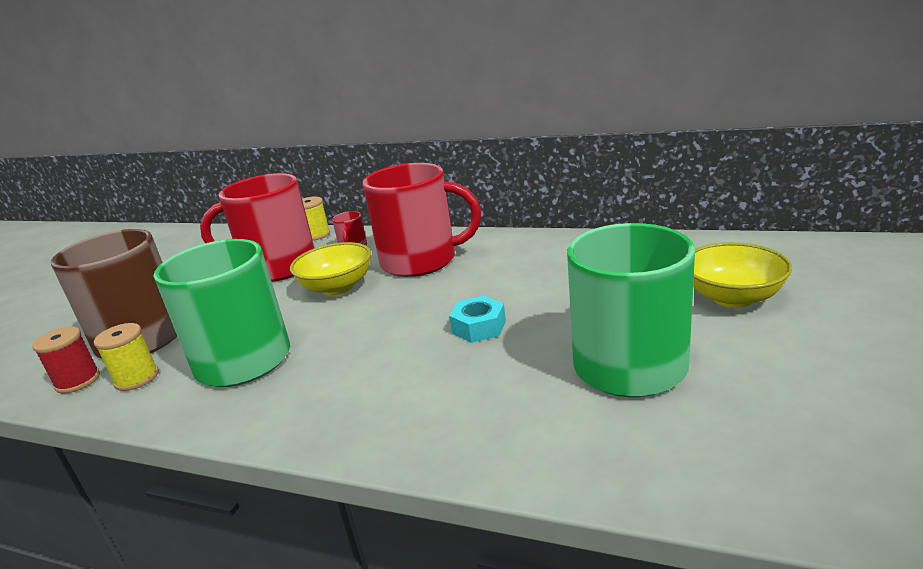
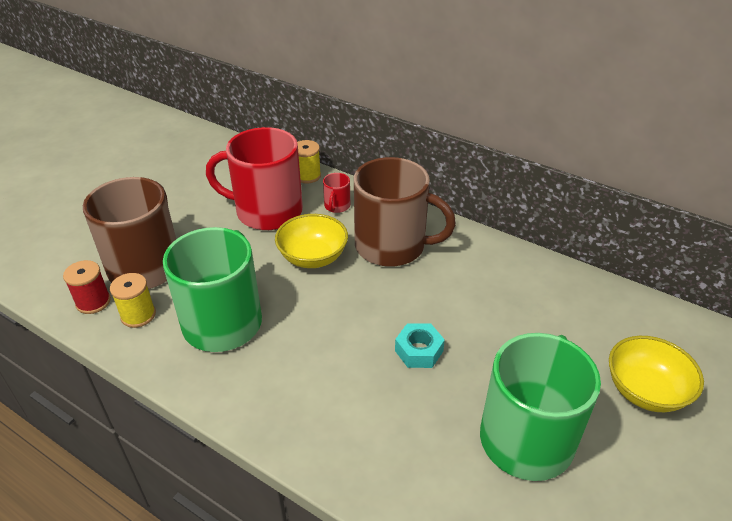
camera: 10 degrees right, 15 degrees up
red mug [362,163,481,277] -> brown mug [354,157,456,267]

